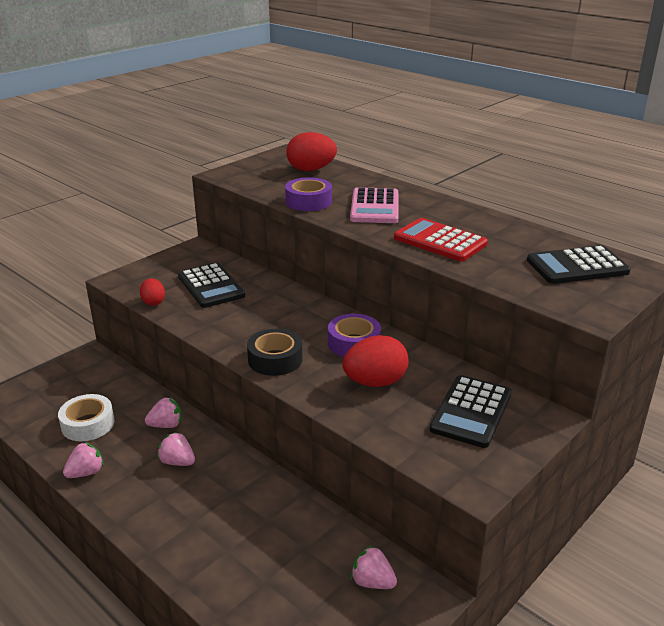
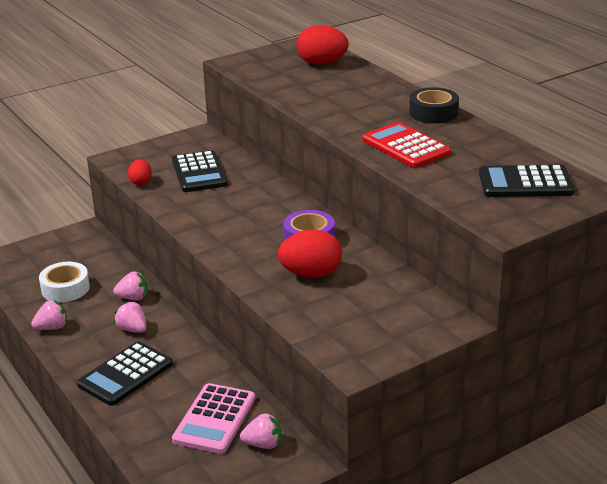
camera: 15 degrees right, 0 degrees up
black tape [247,329,302,376] -> black tape moved to [409,87,459,124]
purple tape [285,177,332,211] -> none
pink calculator [350,187,398,223] -> pink calculator moved to [172,383,255,454]
pink strawberry [351,545,397,589] -> pink strawberry turned 135 degrees clockwise [240,413,281,449]
black calculator [429,375,512,448] -> black calculator moved to [77,341,173,406]

